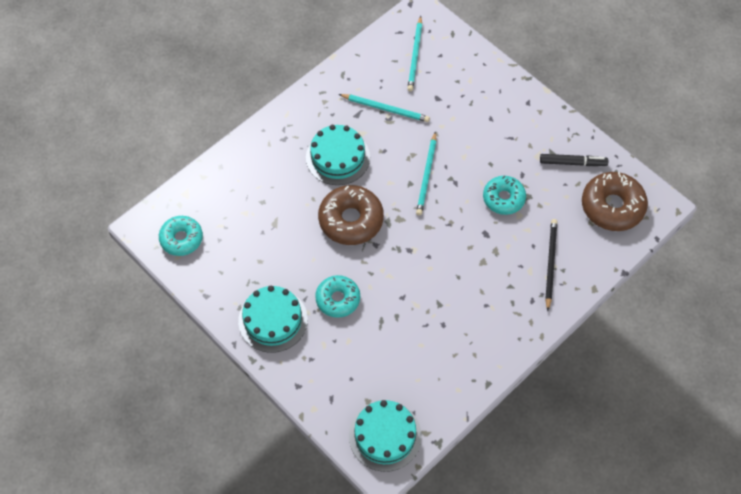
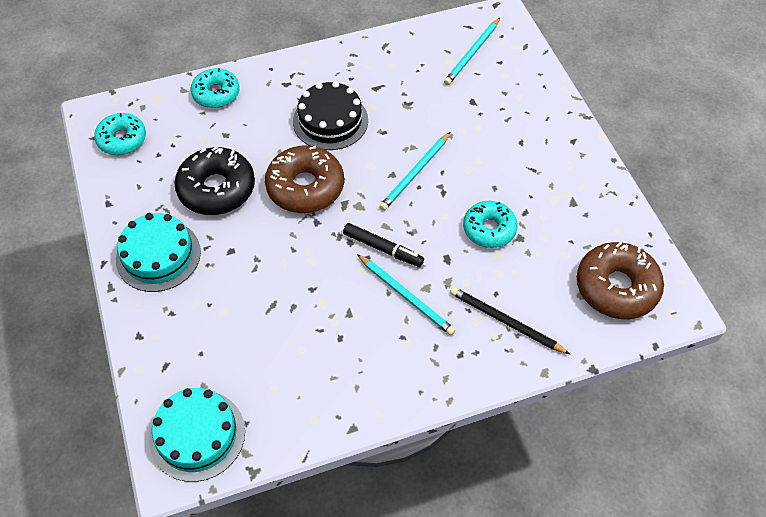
camera: 25 degrees right, 5 degrees down
turquoise cake [306,125,370,185] -> black cake [293,81,368,150]
turquoise donut [315,275,360,318] -> turquoise donut moved to [191,68,240,108]
turquoise pencil [339,94,430,122] -> turquoise pencil moved to [357,254,455,335]
black marker [540,154,608,166] -> black marker moved to [343,223,424,267]
black pencil [545,219,557,311] -> black pencil turned 90 degrees counterclockwise [450,287,570,354]
none -> black donut [174,146,255,215]

